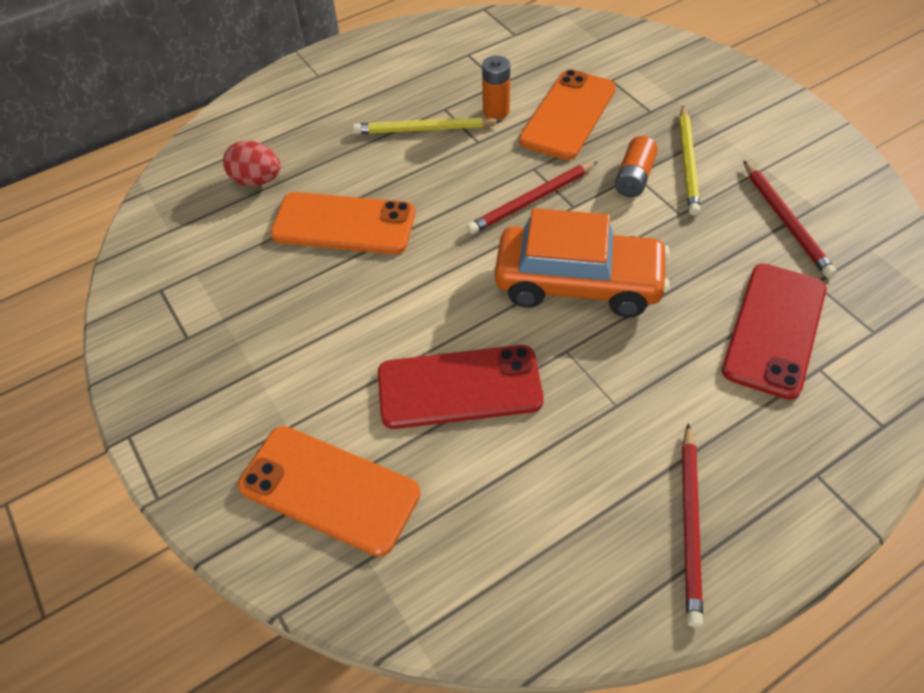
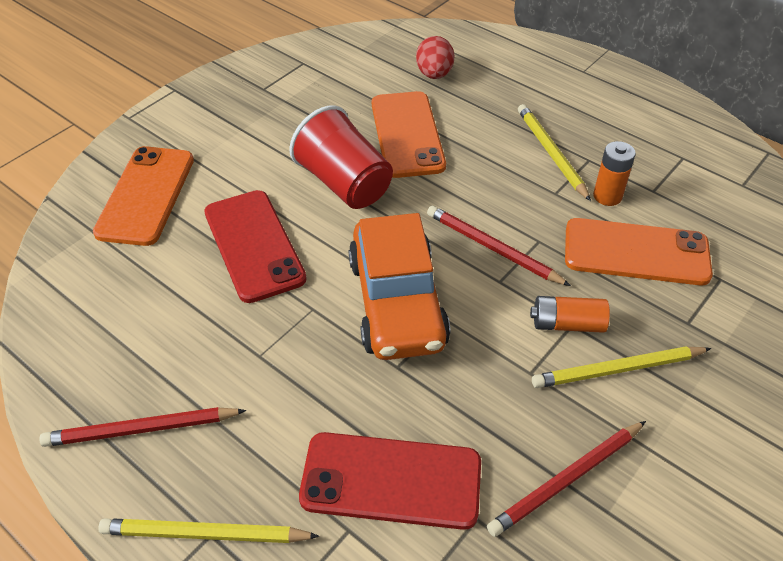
camera: 70 degrees right, 5 degrees down
none -> yellow pencil [98,518,319,543]
none -> red cup [289,105,393,209]

